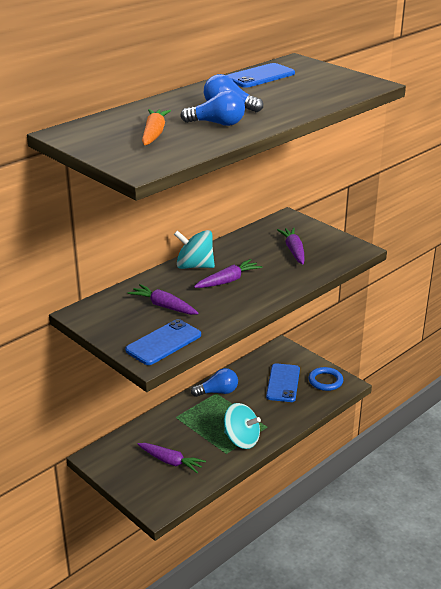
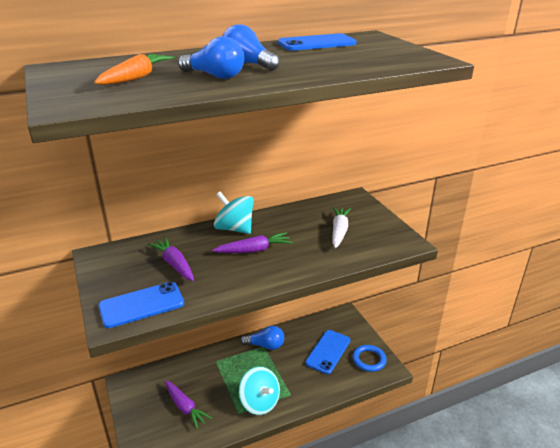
camera: 20 degrees right, 0 degrees up
purple carrot [277,228,305,264] -> white carrot [332,207,351,248]

